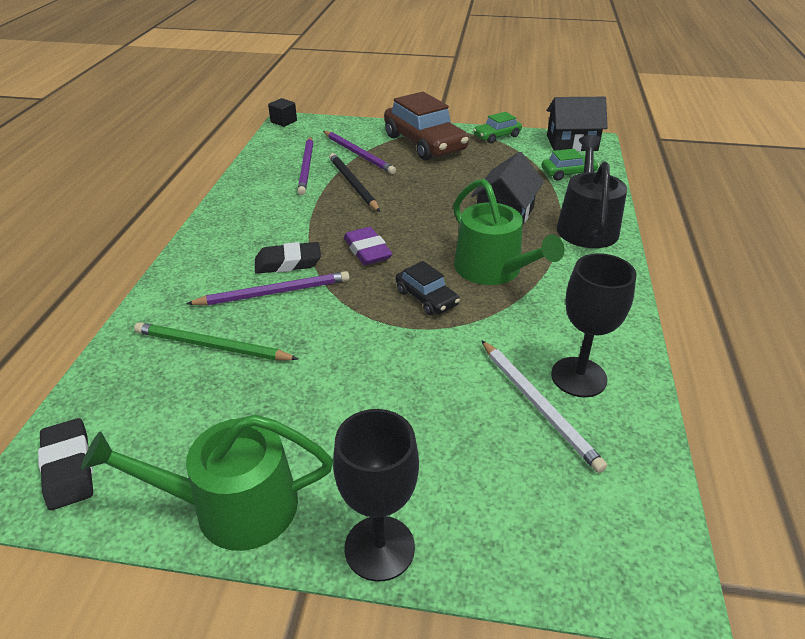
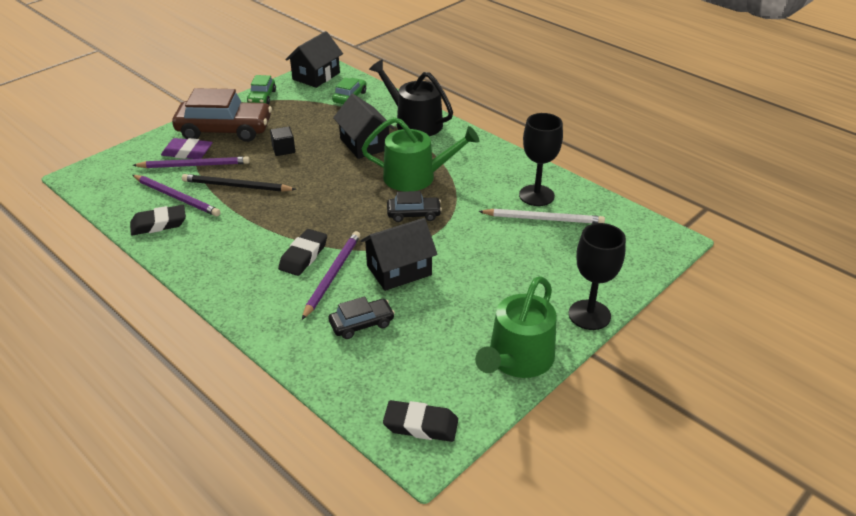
camera: 55 degrees left, 0 degrees up
green pencil [134,322,298,361] -> black car [329,296,395,339]
black cube [268,98,297,127] -> black cube moved to [270,126,295,156]
purple eraser [344,227,392,265] -> purple eraser moved to [161,138,213,159]
none -> black eraser [130,205,186,235]
none -> black house [360,218,438,291]

